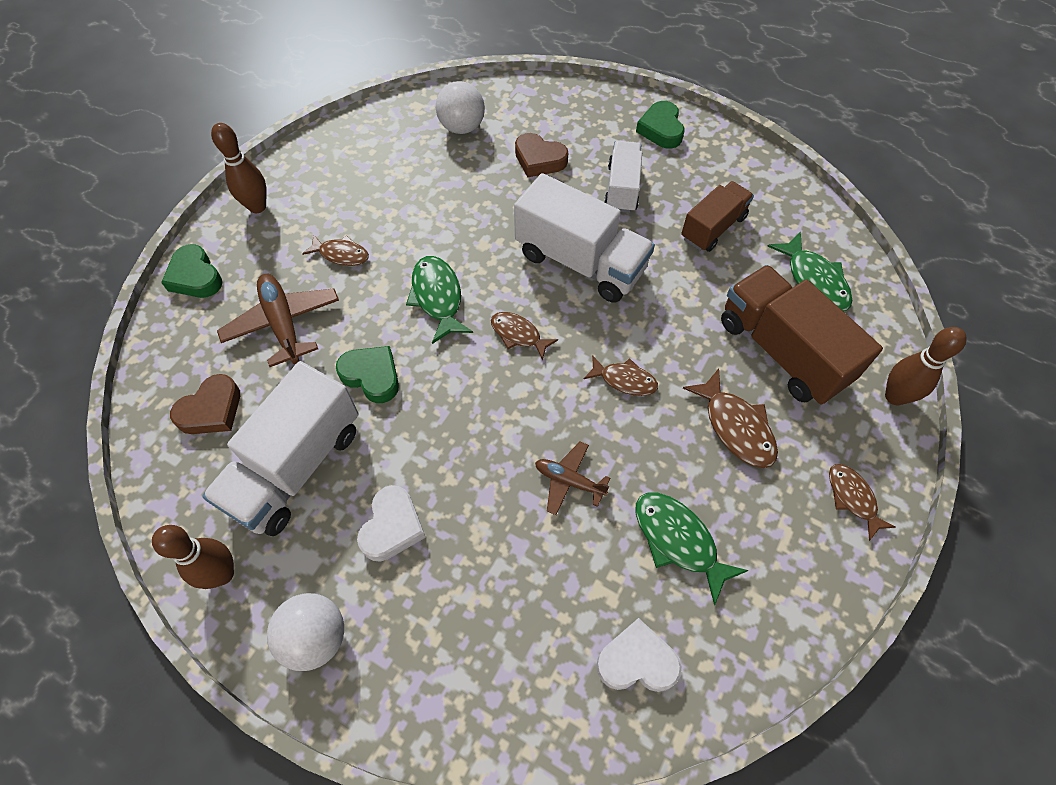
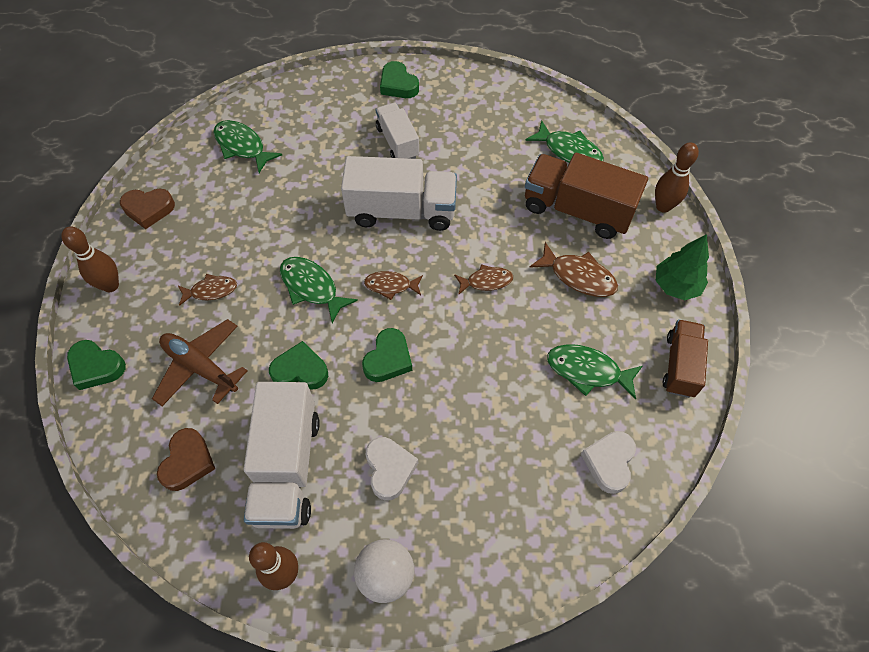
camera: 30 degrees left, 0 degrees up
white ball [436,81,485,134] -> green fish [213,120,282,173]
brown heart [515,133,568,177] -> brown heart moved to [120,189,175,229]
brown plane [535,442,610,515] -> none
white heart [596,618,682,692] -> white heart turned 45 degrees counterclockwise [581,431,636,494]
brown truck [681,181,754,252] -> brown truck moved to [663,319,708,398]
brown fish [829,464,896,541] -> green tree [656,234,709,300]
none -> green heart [362,328,412,382]

